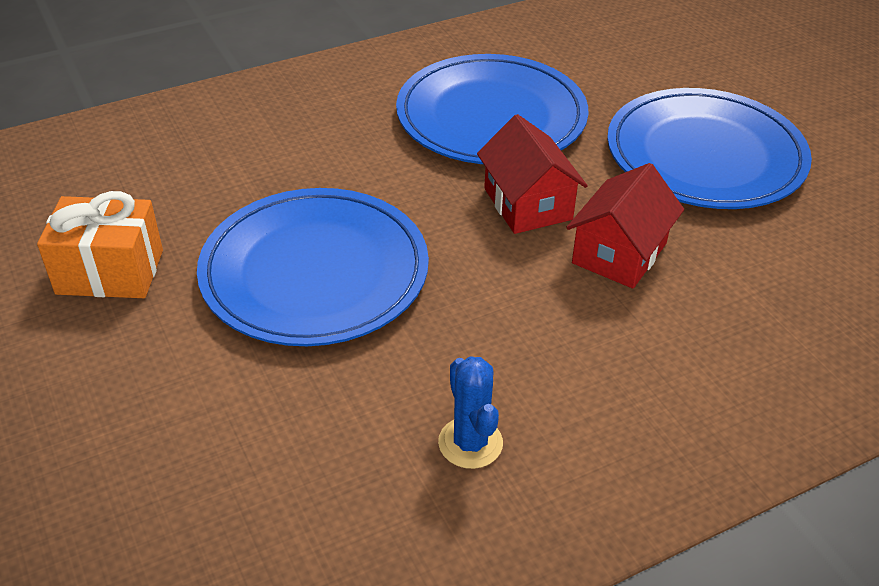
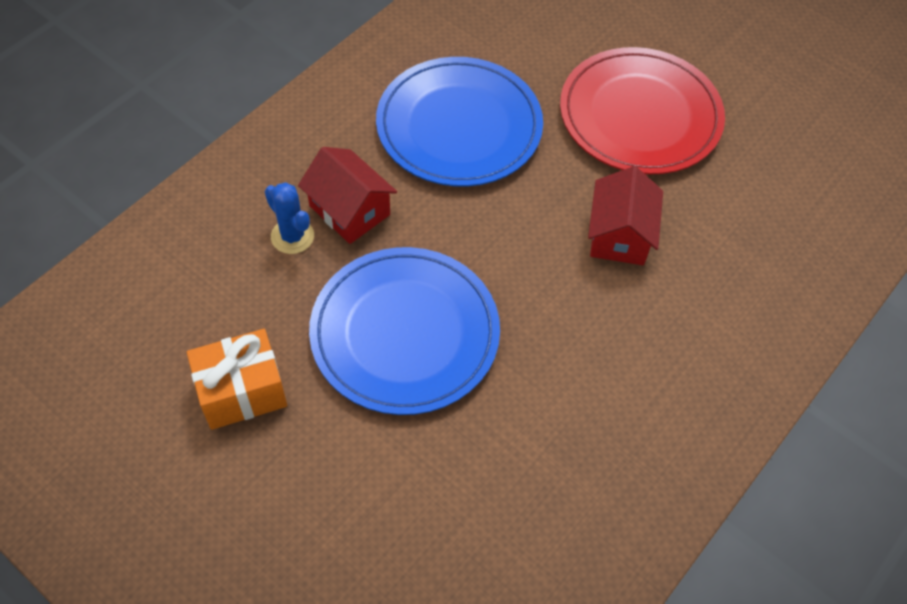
camera: 25 degrees left, 15 degrees up
blue cactus [438,356,503,469] -> blue cactus moved to [265,182,314,254]
red house [477,114,588,234] -> red house moved to [298,147,397,244]
blue plate [607,88,812,209] -> red plate [560,47,725,174]

